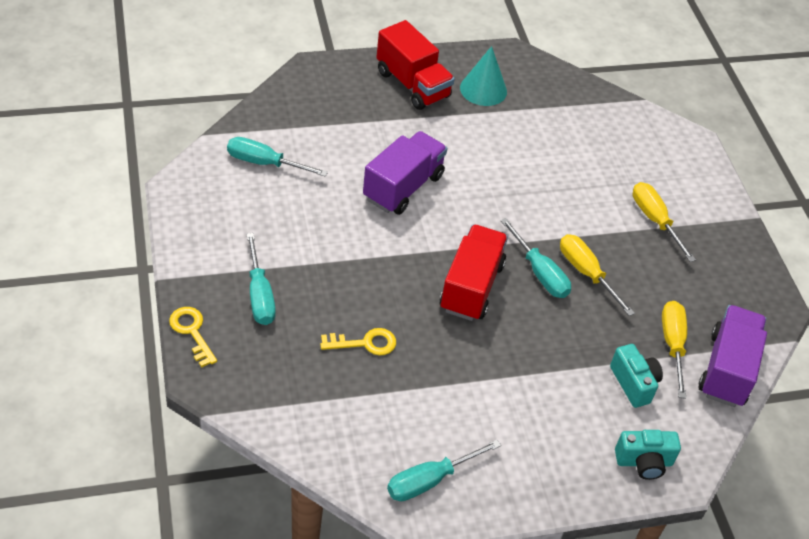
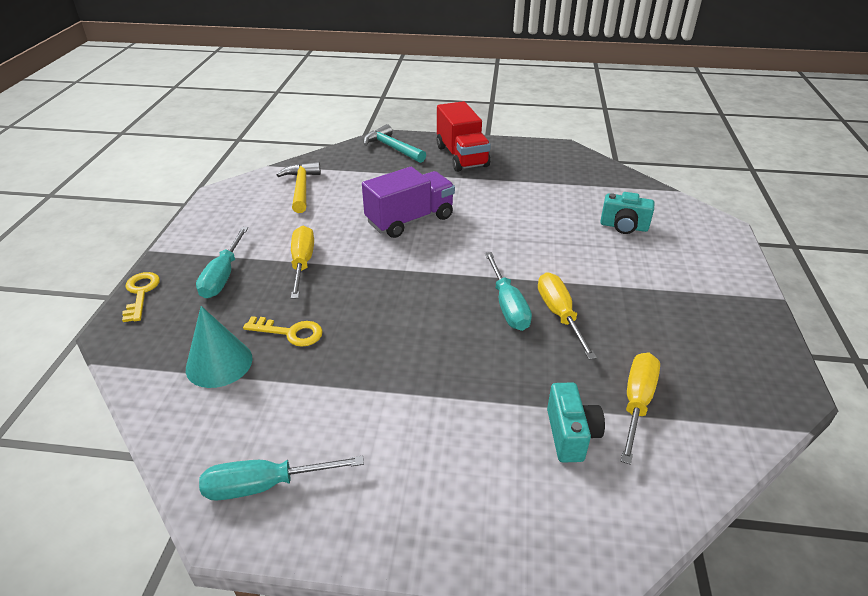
camera: 25 degrees right, 10 degrees down
turquoise screwdriver [227,137,328,177] -> yellow hammer [276,162,321,213]
red truck [440,224,508,321] -> none
turquoise cone [460,46,507,106] -> turquoise cone moved to [186,306,253,388]
turquoise camera [615,430,681,480] -> turquoise camera moved to [600,192,654,234]
yellow screwdriver [633,182,696,262] -> yellow screwdriver moved to [291,226,314,299]
purple truck [699,305,767,407] -> none
none -> turquoise hammer [363,124,426,163]

